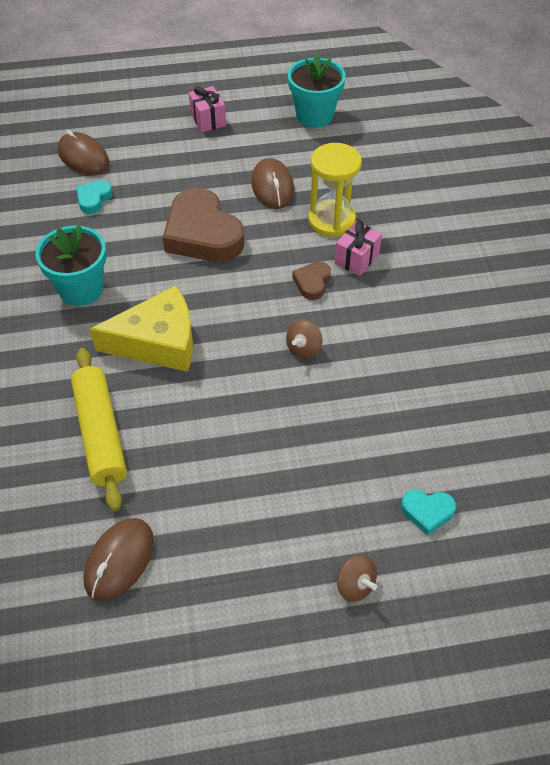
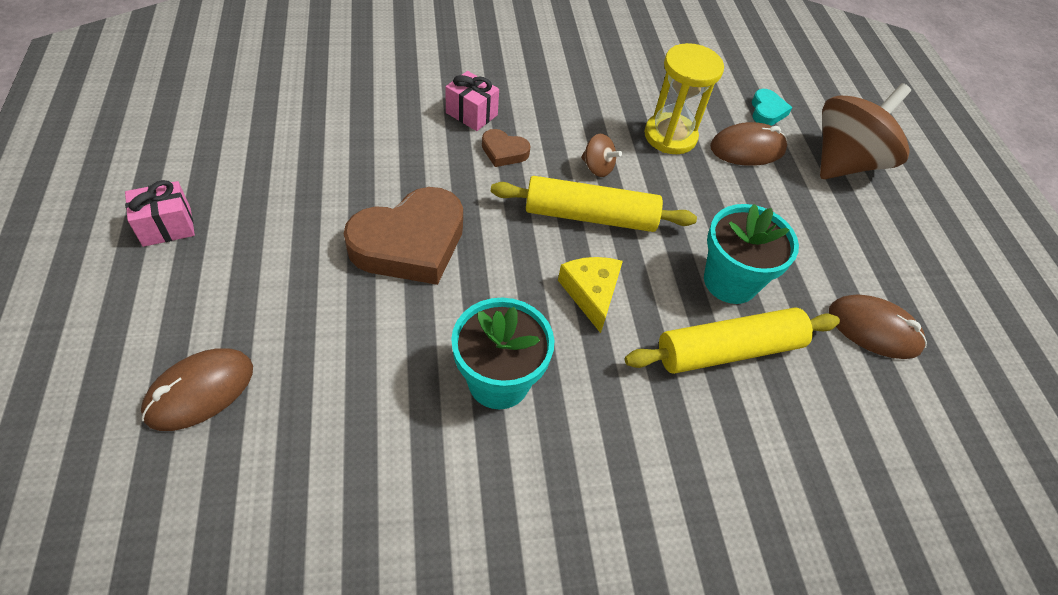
camera: 95 degrees left, 0 degrees up
turquoise heart [76,180,113,214] -> none
yellow cheese [90,286,193,372] -> yellow cheese [558,257,623,333], size x0.62
brown mouse [251,158,295,209] -> brown mouse moved to [710,122,787,166]
turquoise flower pot [288,53,346,128] -> turquoise flower pot moved to [704,204,799,304]
yellow hourglass [308,143,362,237] -> yellow hourglass moved to [644,43,724,154]
brown spinning top [337,555,377,602] -> brown spinning top [820,83,911,179], size x2.36
none -> yellow rolling pin [491,176,697,232]

